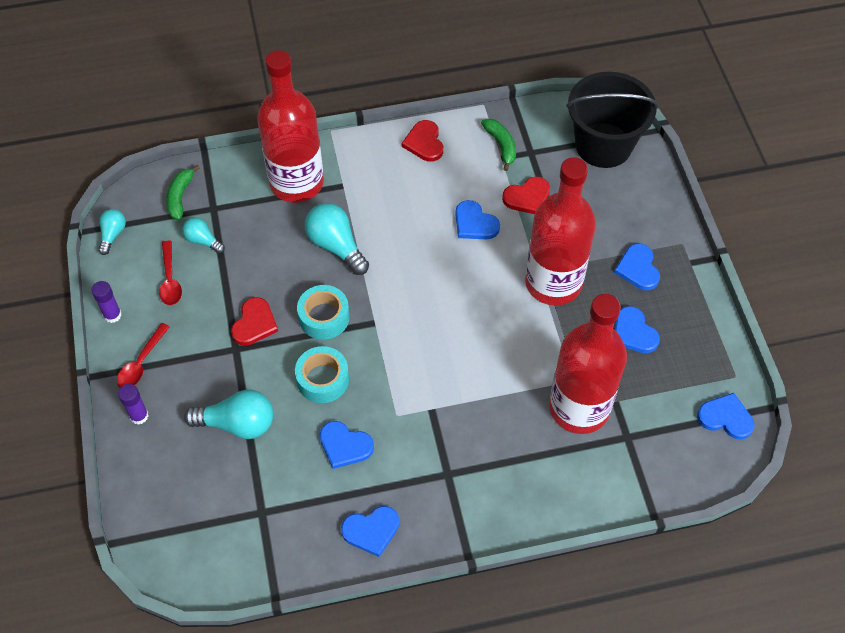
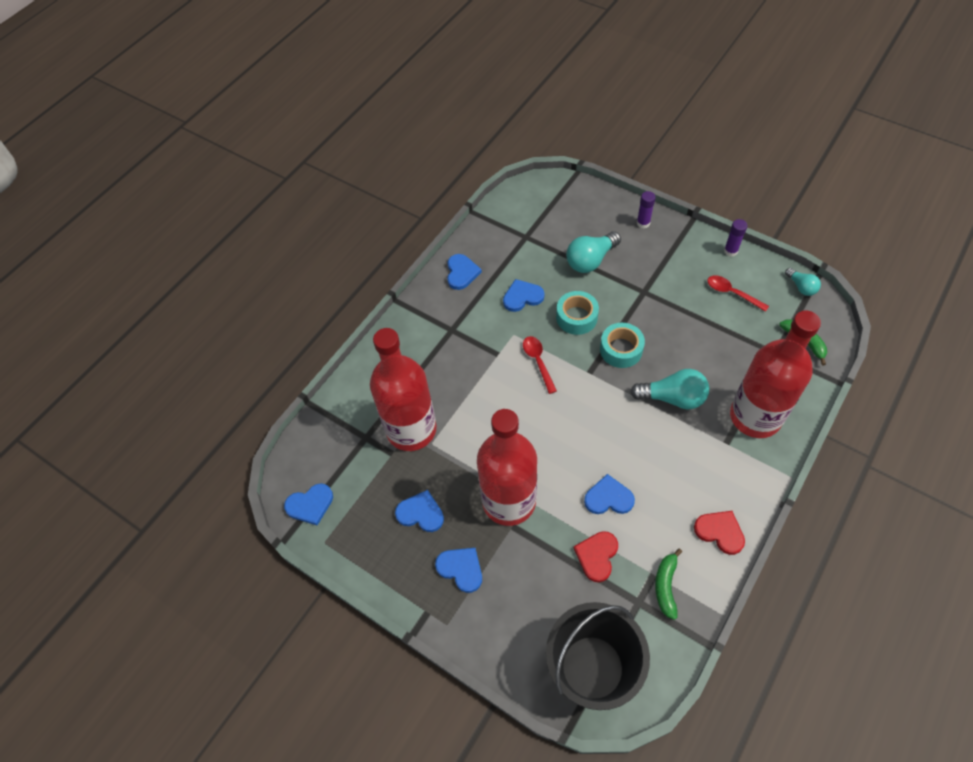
camera: 140 degrees right, 0 degrees up
red spoon [117,323,170,388] -> red spoon moved to [523,336,557,394]
turquoise light bulb [182,218,225,254] -> none
red heart [231,297,278,346] -> none
blue heart [341,506,399,557] -> blue heart turned 150 degrees clockwise [447,254,482,290]
green banana [481,119,516,171] -> green banana turned 75 degrees clockwise [655,548,682,620]

